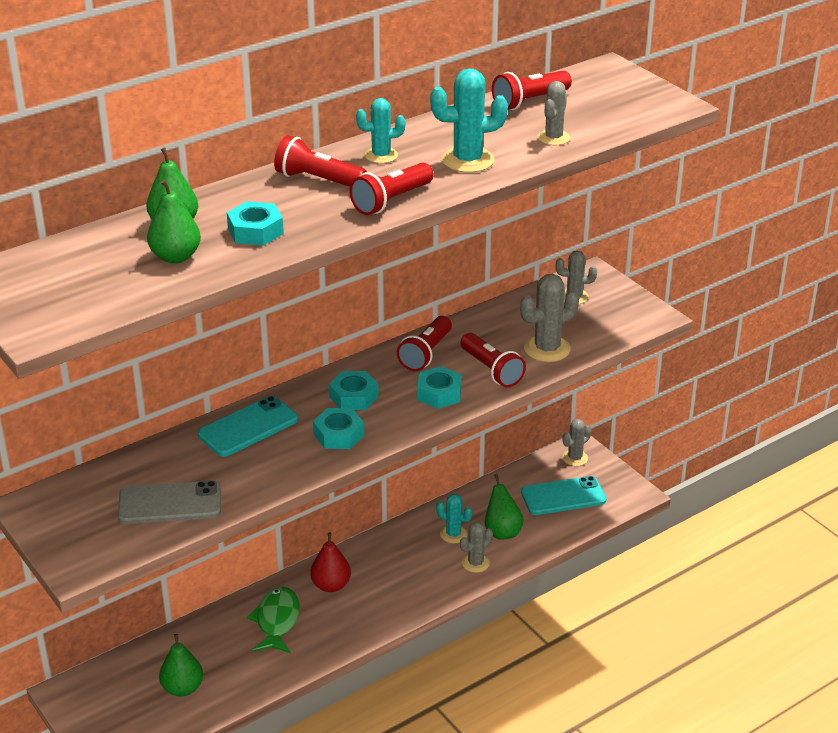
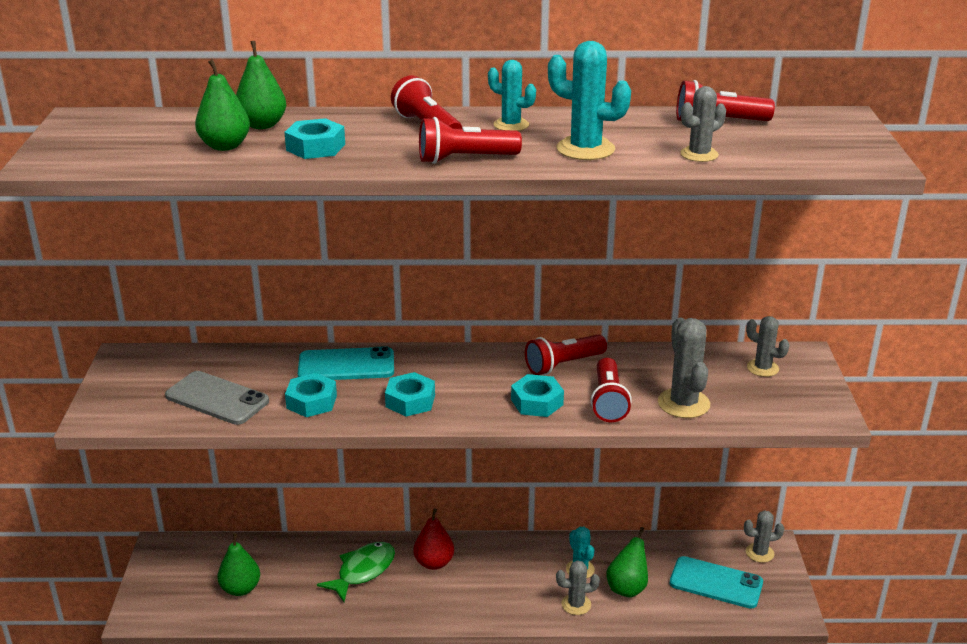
camera: 35 degrees right, 5 degrees down
turquoise nut [329,371,379,410] -> turquoise nut moved to [285,373,337,417]
grey cactus [520,274,579,362] -> grey cactus turned 75 degrees clockwise [658,317,710,418]

